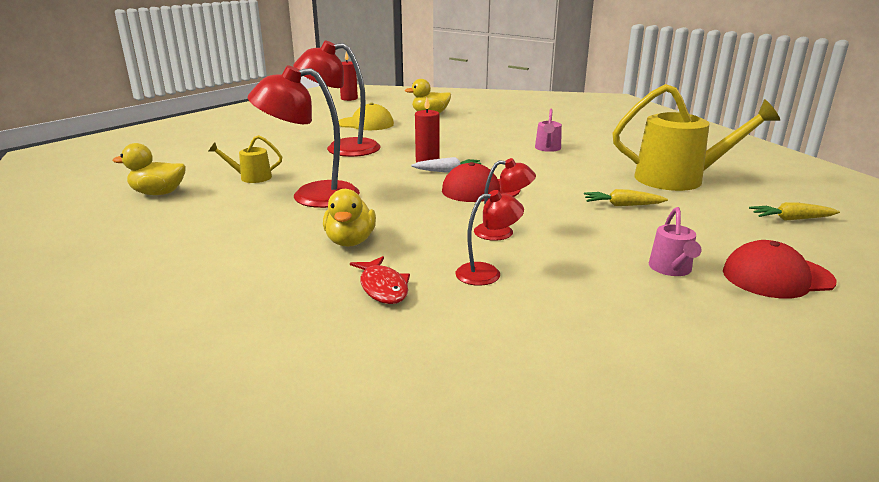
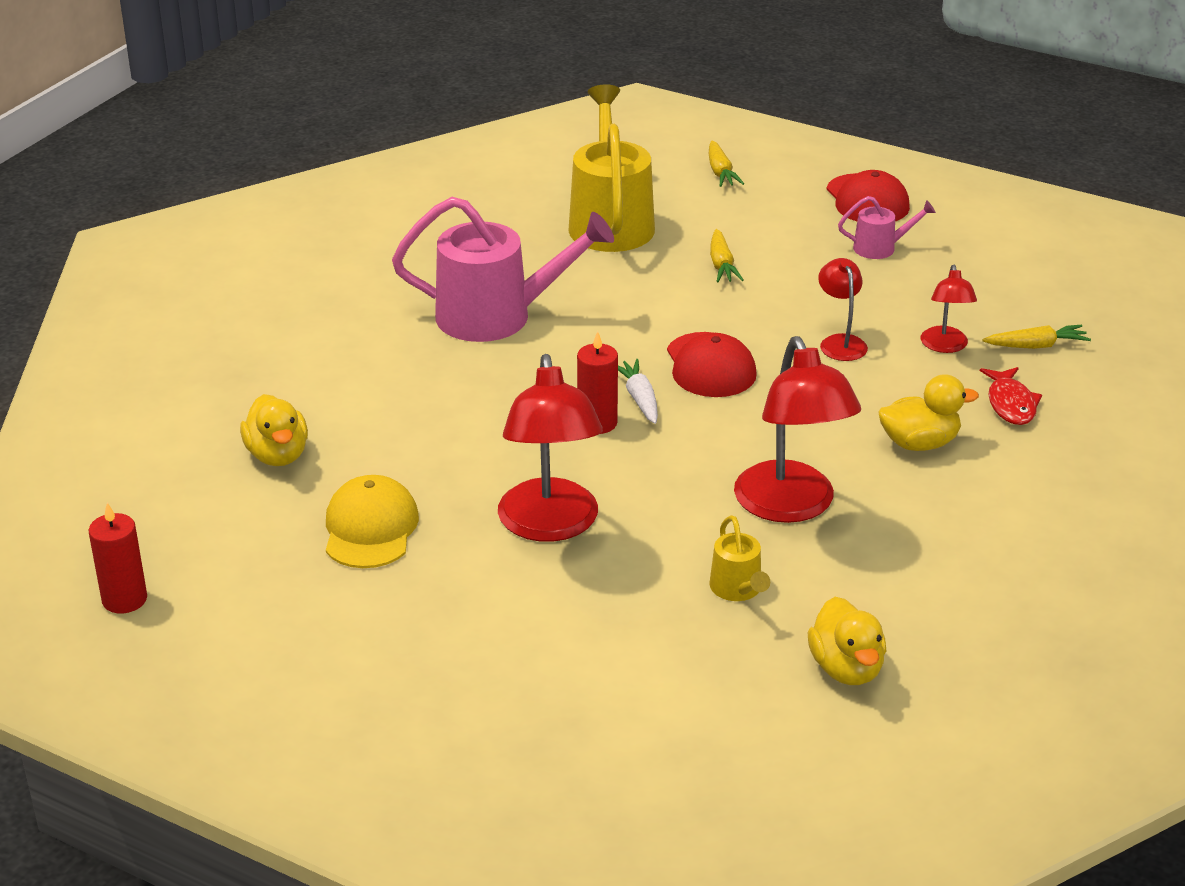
camera: 100 degrees left, 10 degrees up
red fish [350,256,410,304] -> red fish turned 120 degrees clockwise [980,367,1042,425]
red lamp [455,190,524,286] -> red lamp turned 150 degrees counterclockwise [921,265,977,353]
pink watering can [535,109,562,152] -> pink watering can [392,197,614,342], size x2.14
none -> yellow carrot [982,325,1091,349]

